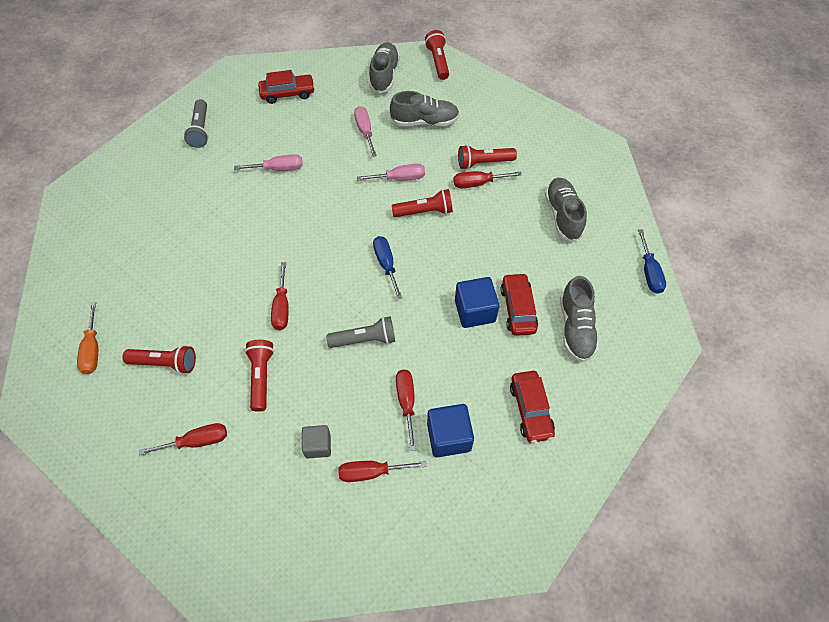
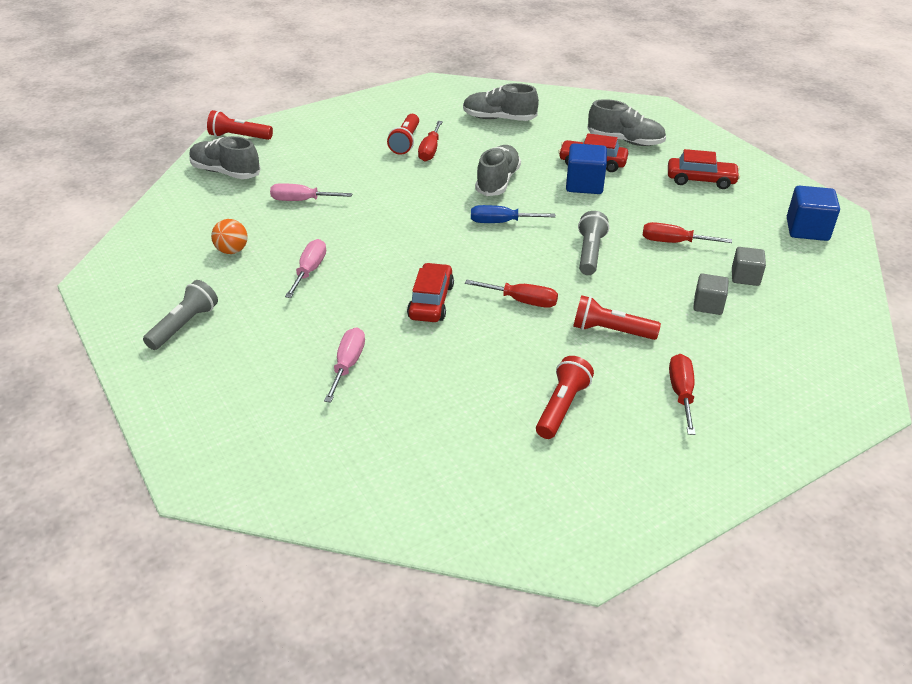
camera: 70 degrees left, 20 degrees down
orange screwdriver [77,302,98,374] -> none
grey flashlight [184,99,209,148] -> grey flashlight turned 75 degrees counterclockwise [143,280,218,350]
red car [258,70,315,104] -> red car moved to [407,263,454,322]
red screwdriver [338,461,427,482] -> grey cube [732,247,766,286]
pink screwdriver [357,164,425,181] -> pink screwdriver moved to [324,327,365,402]
grey shoe [390,91,459,126] -> grey shoe moved to [475,145,521,196]
red flashlight [391,189,453,217] -> none
blue cube [427,404,474,458] -> blue cube moved to [787,186,840,241]
blue screwdriver [638,229,666,294] -> none
none -> orange ball [211,219,248,254]

